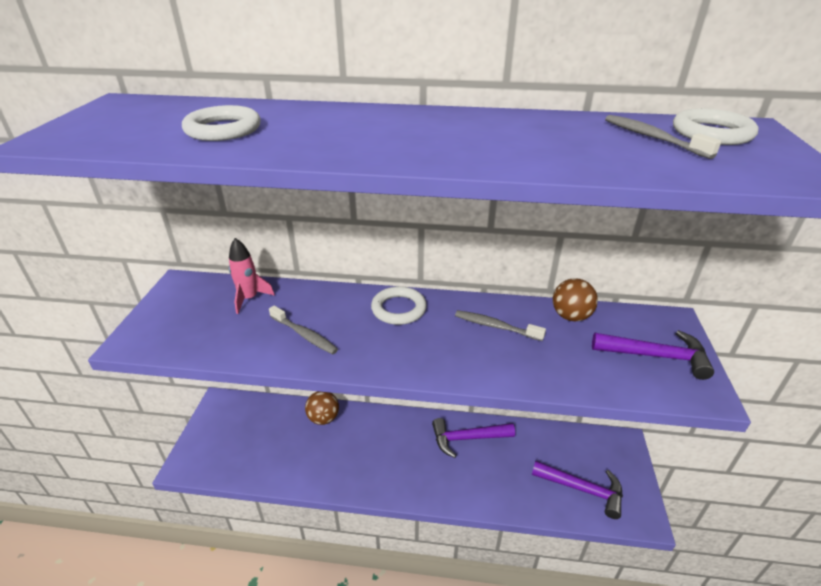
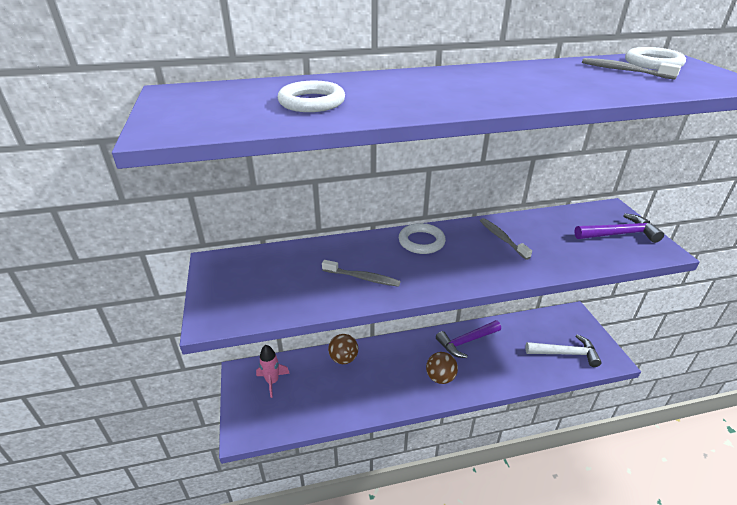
camera: 20 degrees left, 0 degrees up
pink rocket [229,238,275,314] -> pink rocket moved to [256,345,290,398]
grey toothbrush [455,310,546,341] -> grey toothbrush turned 60 degrees clockwise [480,218,532,260]
purple hammer [532,461,623,519] -> white hammer [525,334,602,367]
brown ball [553,278,598,321] -> brown ball moved to [426,352,458,384]

